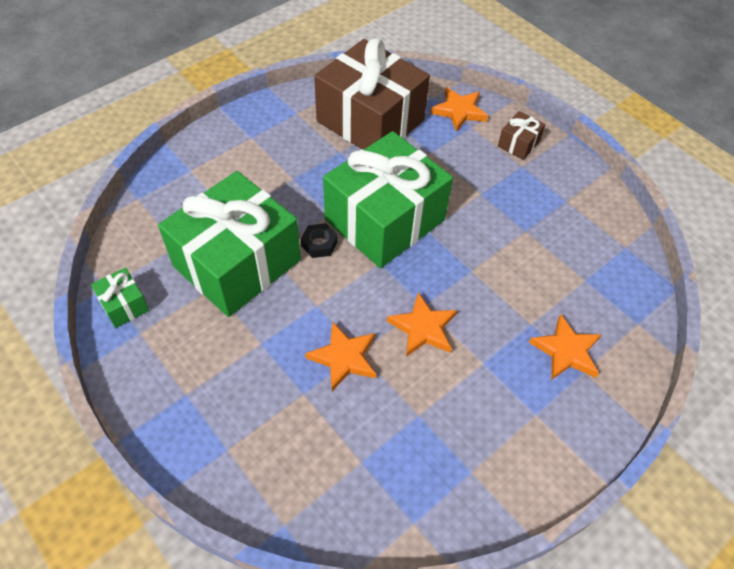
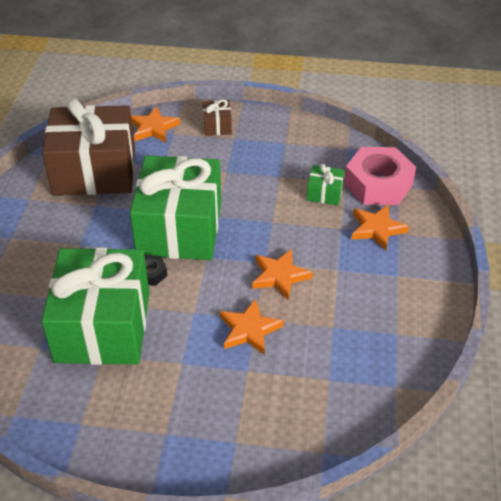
camera: 40 degrees left, 10 degrees down
green gift [91,267,149,328] -> green gift moved to [307,164,345,205]
none -> pink nut [344,147,416,205]

